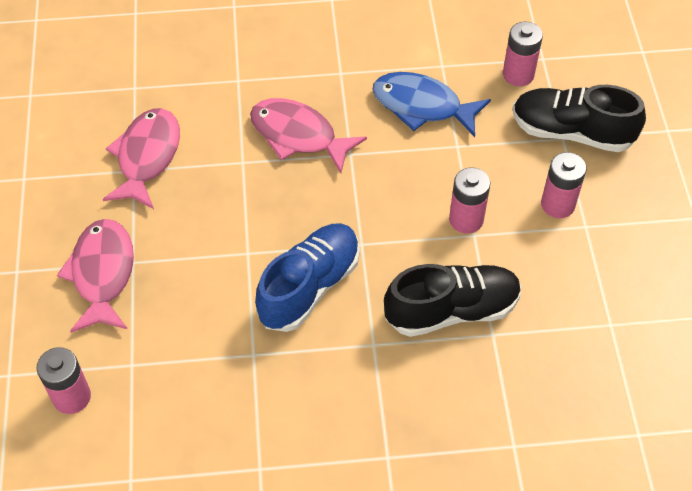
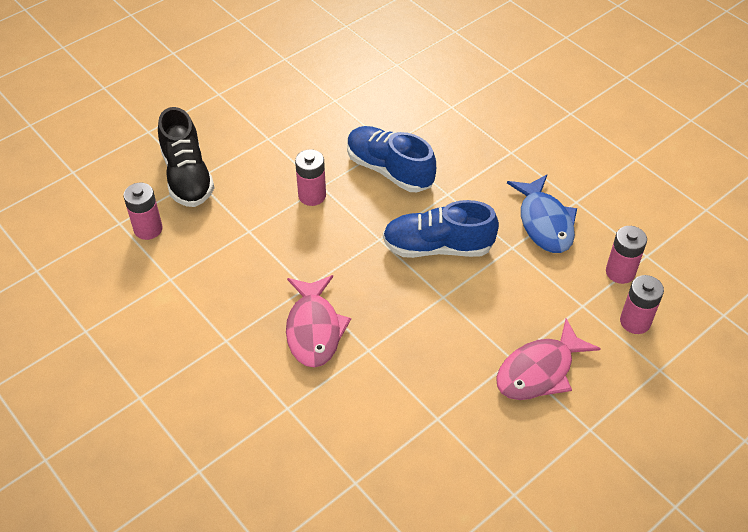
camera: 125 degrees left, 5 degrees down
pink fish [103,108,180,209] -> none
blue fish [372,72,491,137] -> blue fish moved to [507,174,577,253]
black shoe [384,264,521,337] -> blue shoe [347,126,436,192]
pink battery [541,152,587,218] -> pink battery moved to [606,226,647,284]

